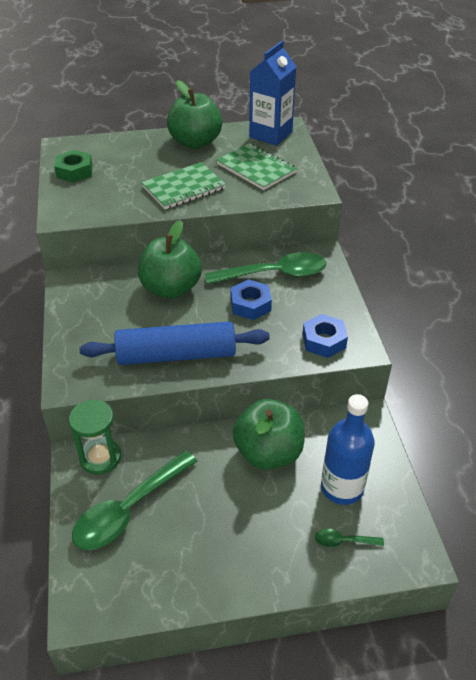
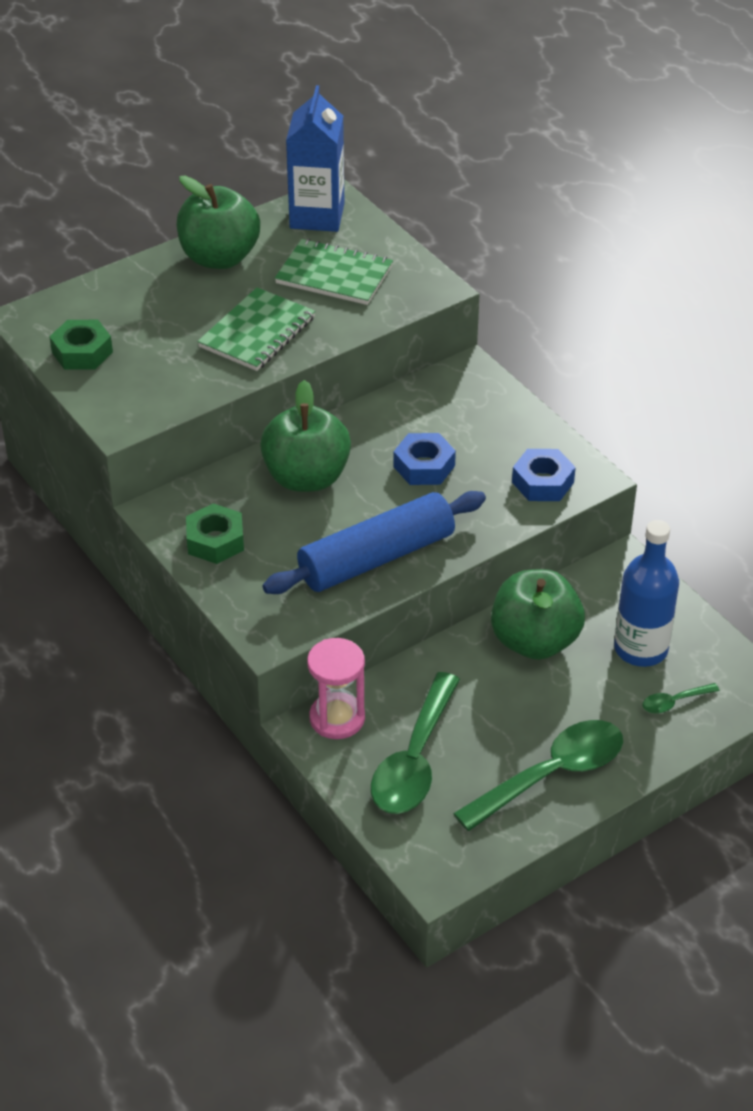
camera: 25 degrees left, 0 degrees up
green hourglass [69,399,121,475] -> pink hourglass [307,638,365,739]
green spoon [205,252,326,284] -> green spoon moved to [453,720,623,831]
none -> green nut [186,503,244,564]

